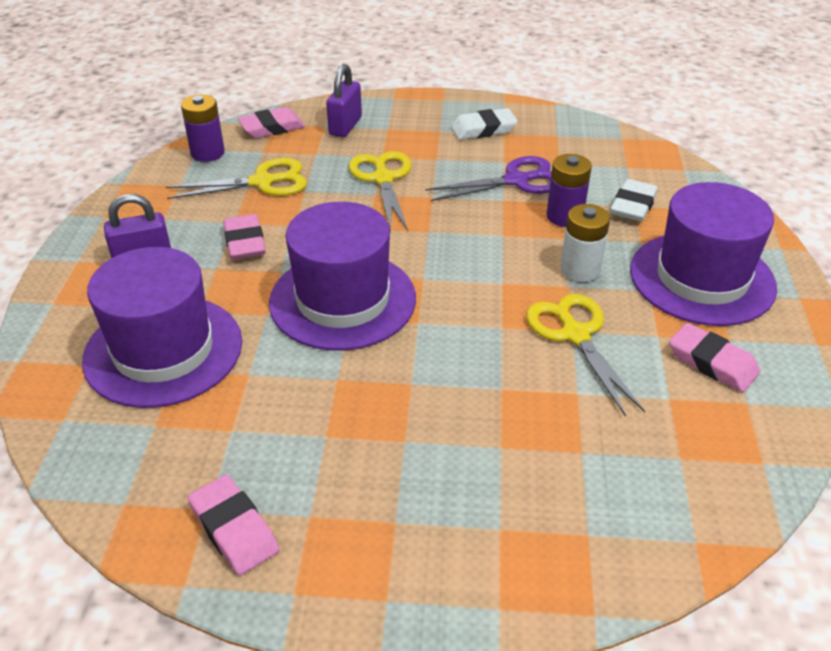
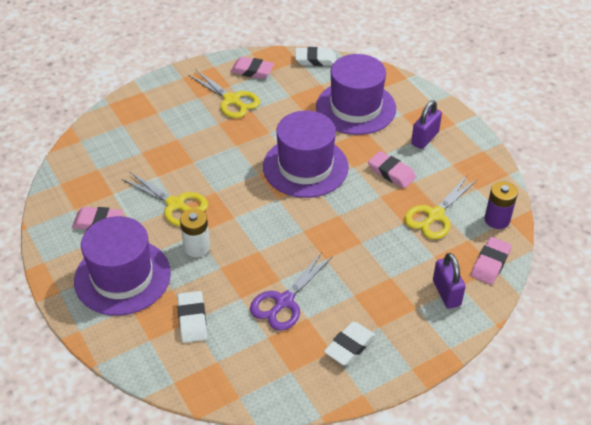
camera: 145 degrees right, 5 degrees up
yellow scissors [349,151,411,232] -> yellow scissors moved to [188,70,260,118]
purple battery [546,154,592,227] -> none
none -> white eraser [295,47,336,66]

